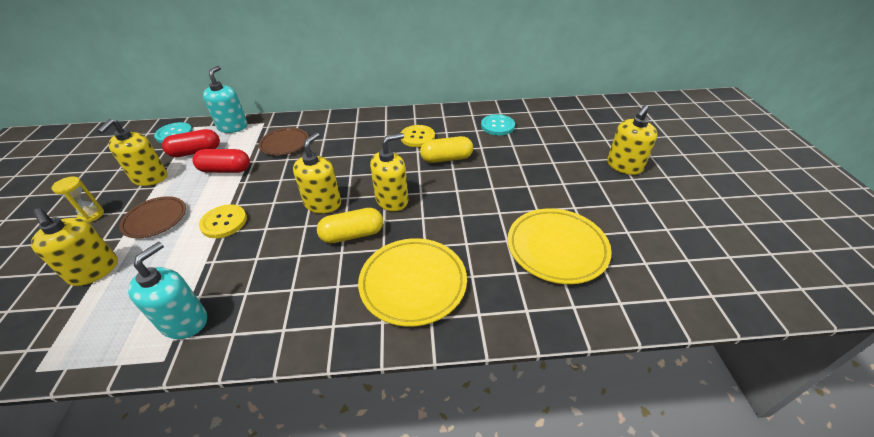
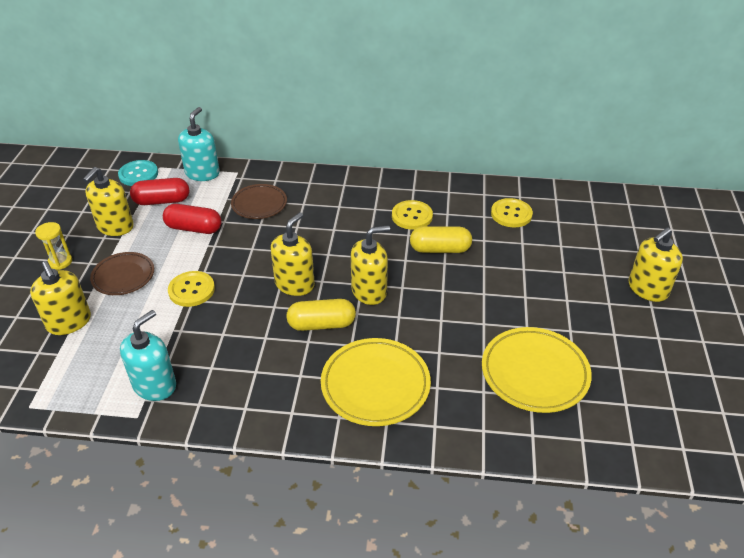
camera: 10 degrees right, 0 degrees up
turquoise button [481,114,515,135] -> yellow button [491,198,533,228]

